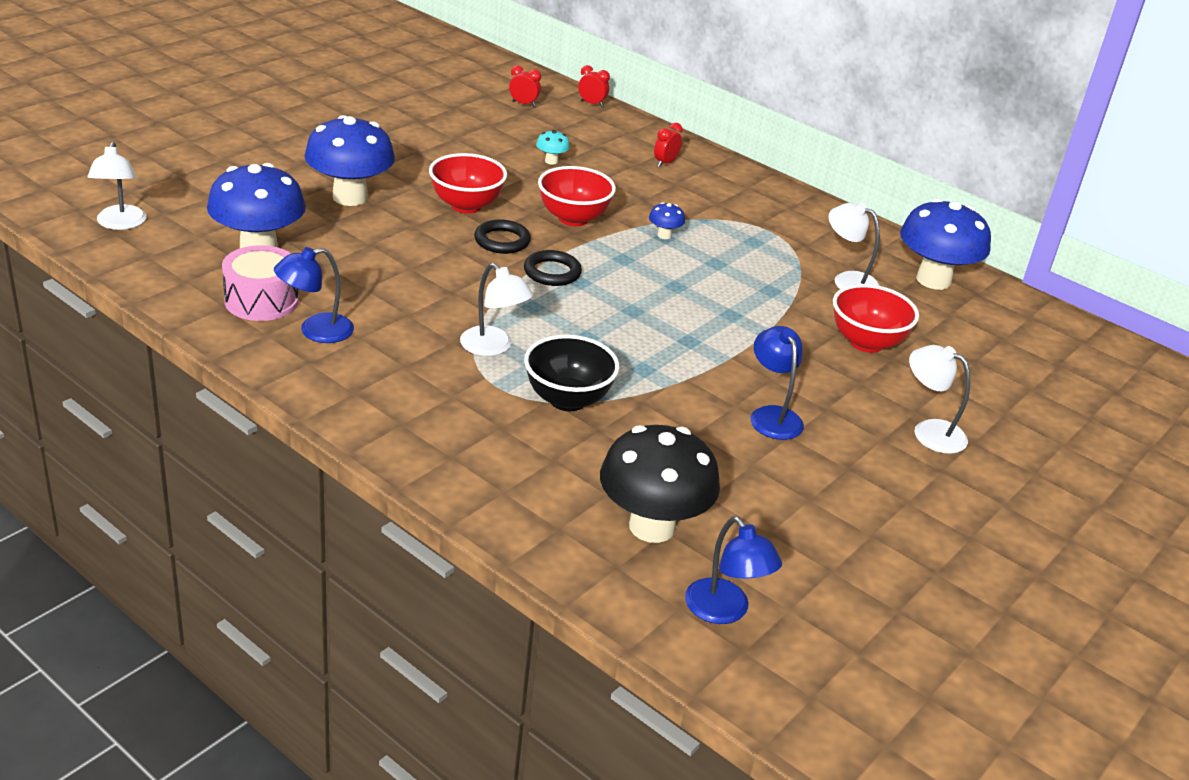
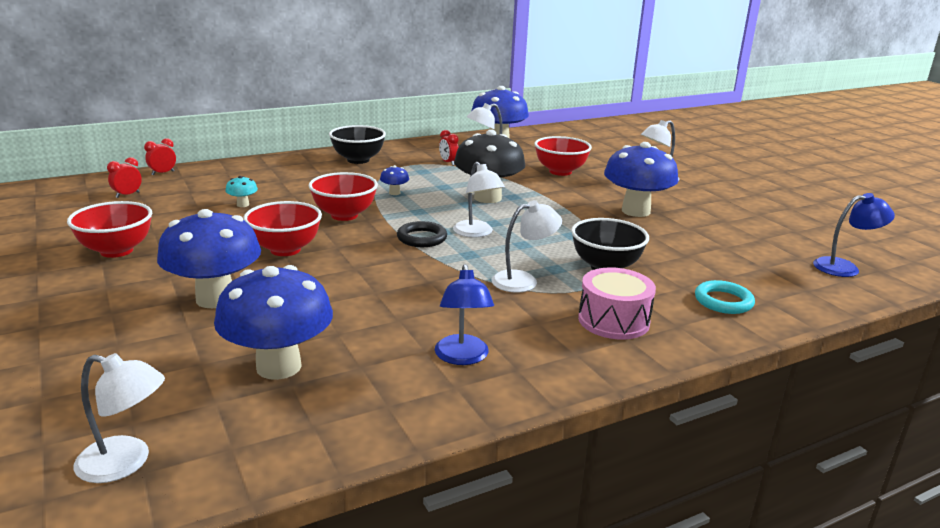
camera: 65 degrees left, 10 degrees down
pink drum [222,245,299,321] -> pink drum moved to [578,267,656,339]
black ring [474,220,531,254] -> none
black mushroom [600,425,720,543] -> black mushroom moved to [454,130,525,203]
red clock [654,123,683,167] -> red clock moved to [439,130,459,166]
blue lamp [750,326,804,440] -> blue mushroom [604,142,678,217]
none -> red bowl [67,201,152,258]
none -> black bowl [329,125,386,164]
none -> white lamp [453,162,505,237]
none -> turquoise ring [695,280,755,314]

